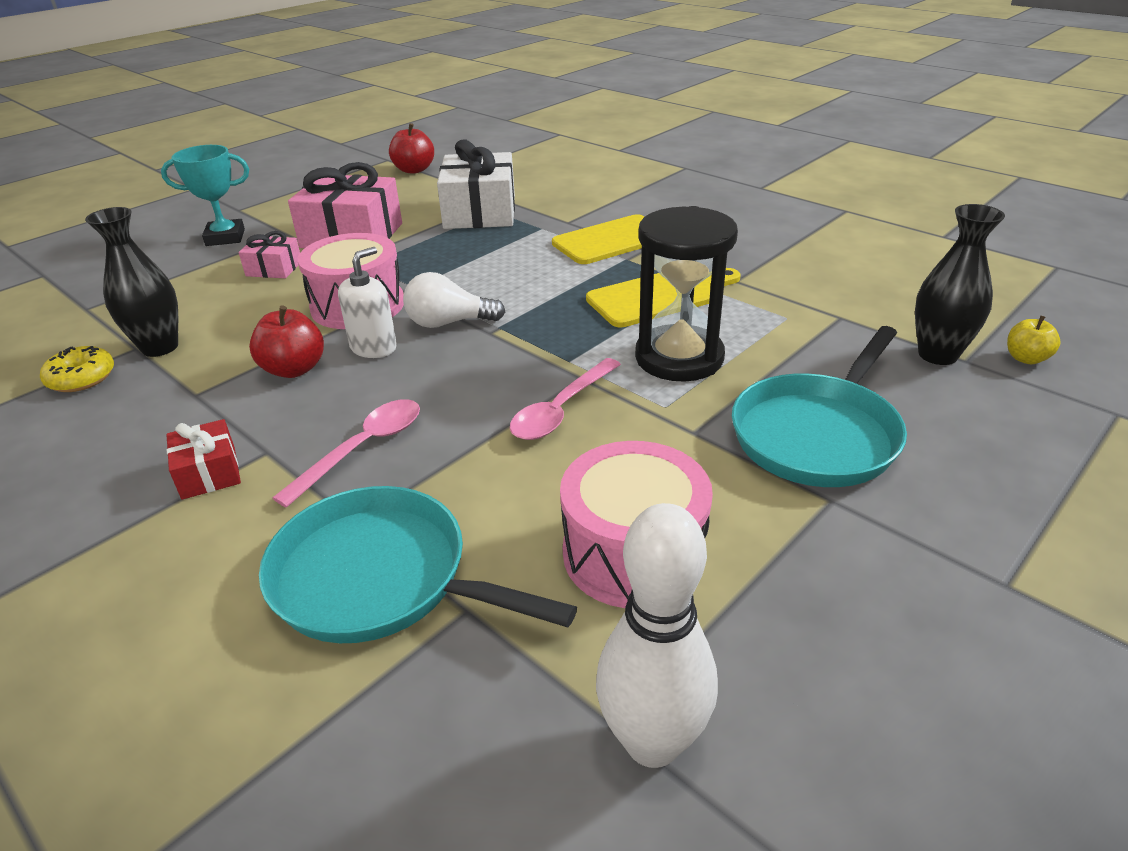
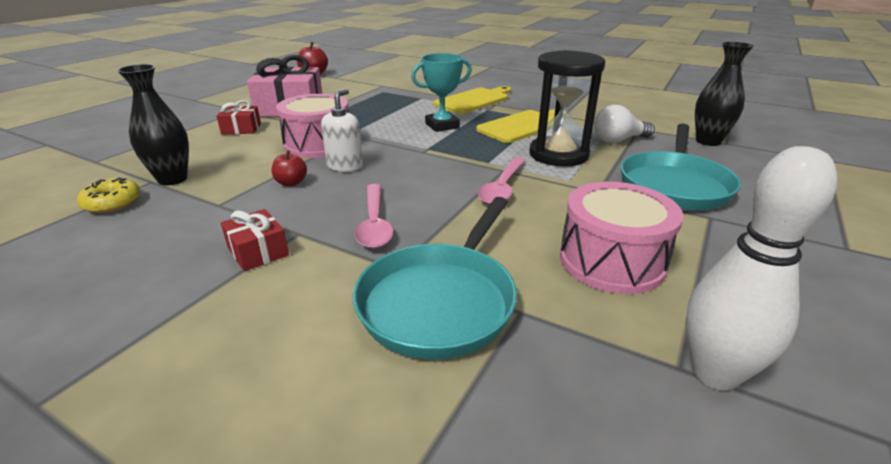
camera: 15 degrees left, 5 degrees down
turquoise trophy [161,145,249,246] -> turquoise trophy moved to [411,53,472,132]
pink gift [239,231,300,278] -> red gift [216,100,261,134]
red apple [249,306,324,378] -> red apple [271,150,307,186], size x0.65
turquoise pan [259,486,577,643] -> turquoise pan turned 75 degrees counterclockwise [353,197,517,359]
pink spoon [273,399,420,508] -> pink spoon turned 150 degrees clockwise [355,184,394,248]
white light bulb [403,272,505,328] -> white light bulb moved to [594,105,655,143]
white gift [437,139,515,229] -> none
yellow apple [1007,316,1061,364] -> none

